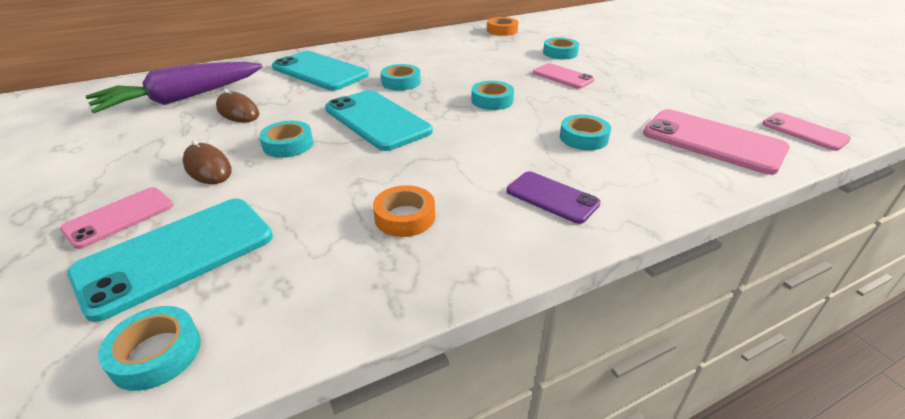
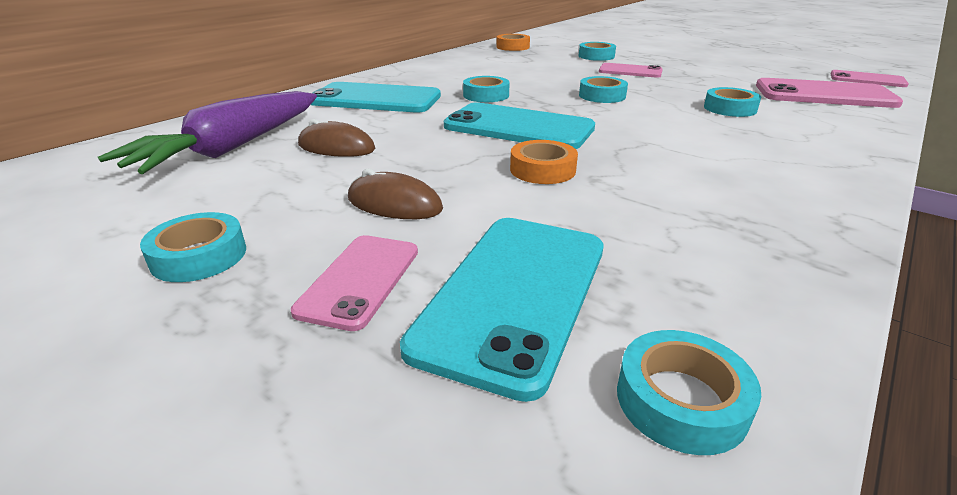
camera: 25 degrees left, 5 degrees down
turquoise tape [259,121,313,158] -> turquoise tape moved to [140,212,246,282]
orange tape [373,185,435,237] -> orange tape moved to [510,140,578,184]
purple phone [506,171,601,224] -> none

